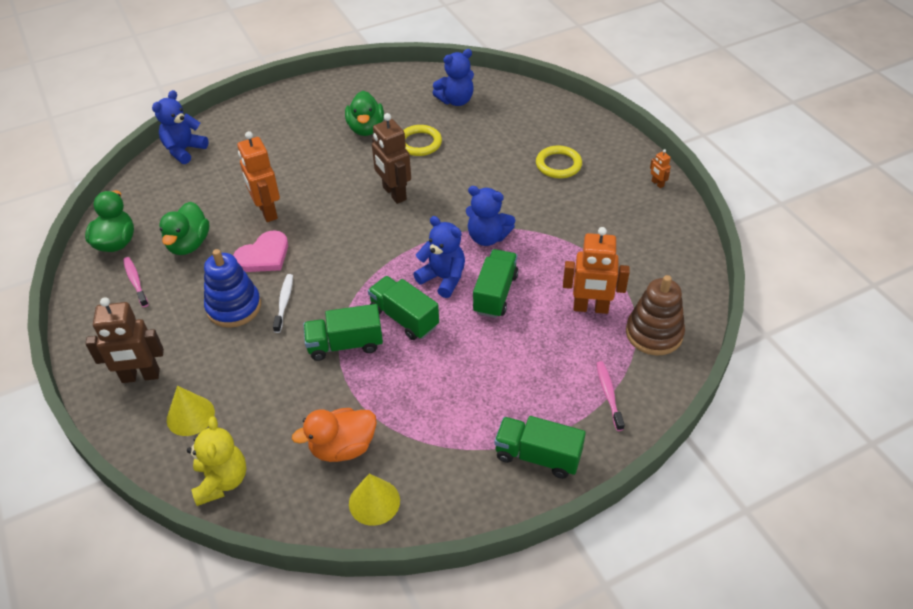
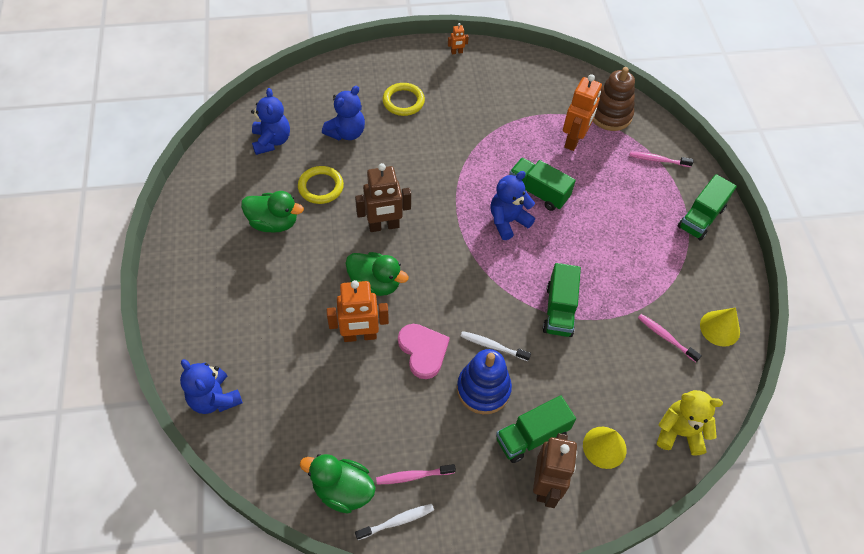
camera: 75 degrees left, 10 degrees up
green duck [159,202,209,255] -> green duck moved to [345,252,409,296]
orange duck [292,408,377,462] -> pink toothbrush [638,314,702,362]
green truck [368,276,439,340] -> green truck moved to [496,395,576,463]
blue teddy bear [466,186,515,246] -> blue teddy bear moved to [322,86,365,140]
none -> white toothbrush [355,504,434,540]

